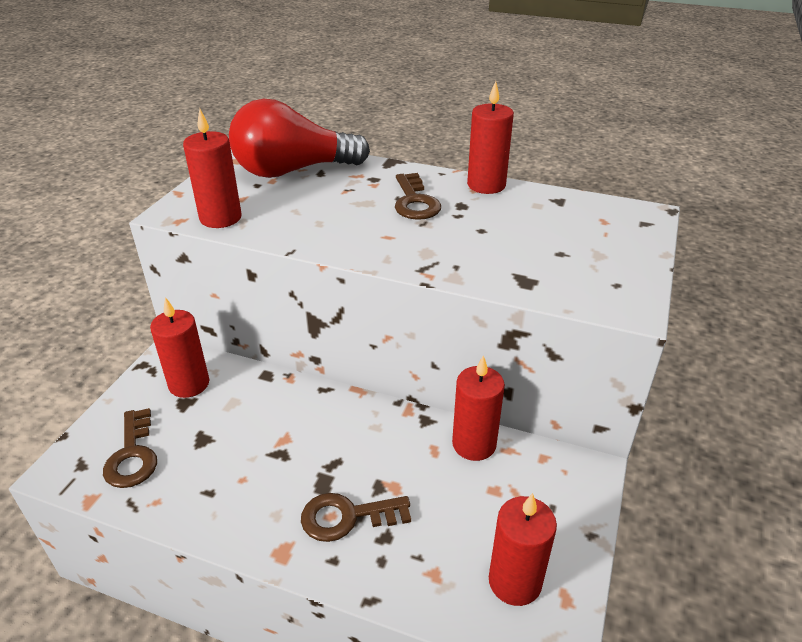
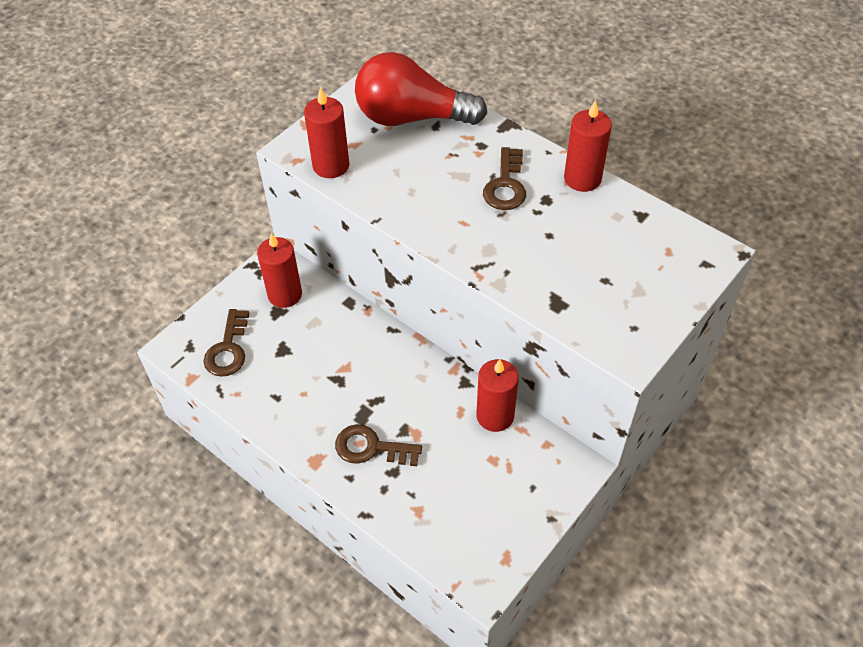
camera: 20 degrees right, 15 degrees up
red candle [489,493,557,606] -> none

